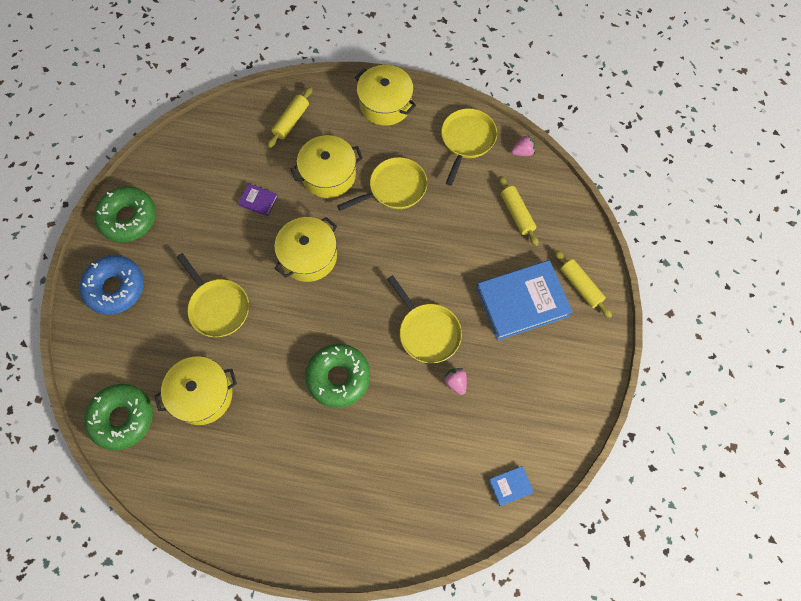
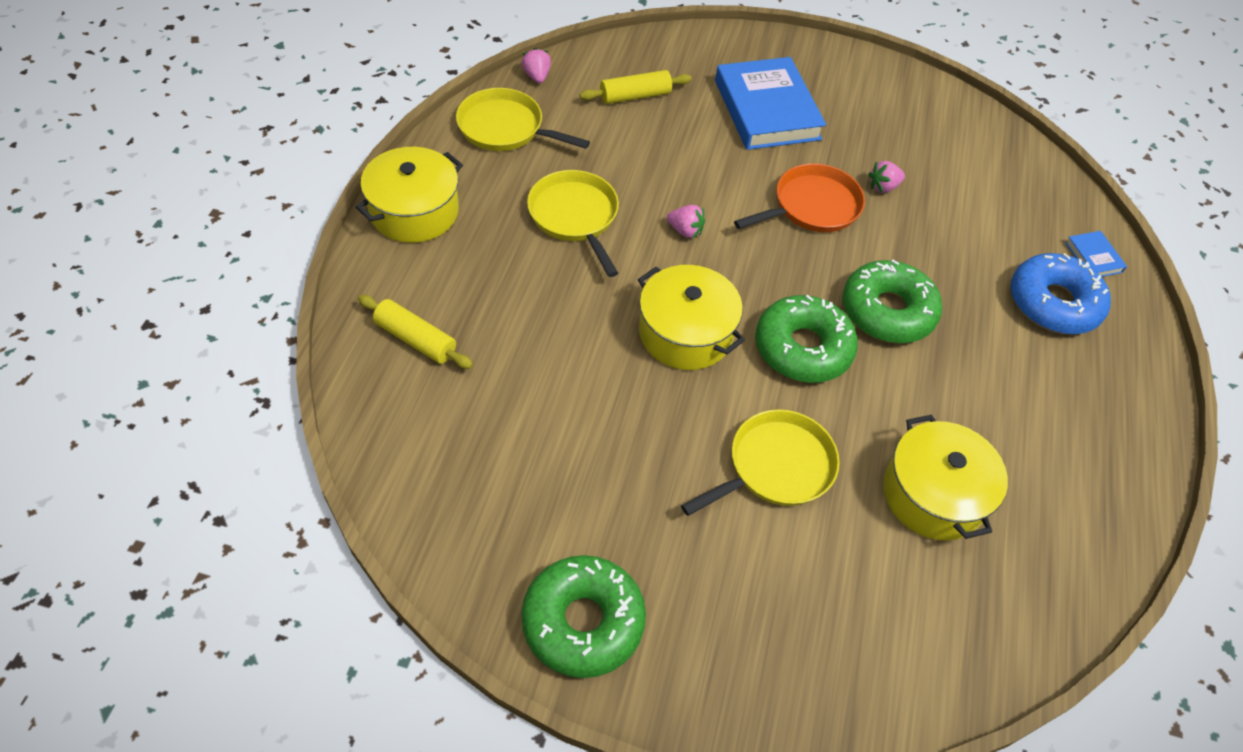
camera: 90 degrees left, 15 degrees down
blue donut [80,255,144,315] -> blue donut moved to [1011,253,1111,334]
green donut [84,384,153,450] -> green donut moved to [755,295,858,383]
purple book [238,184,278,216] -> none
yellow pot [290,135,363,198] -> none
yellow pan [387,275,462,363] -> orange pan [734,163,865,232]
blue book [489,466,534,506] -> blue book moved to [1065,231,1127,277]
yellow rolling pin [555,250,612,318] -> none
none -> pink strawberry [667,205,705,239]

